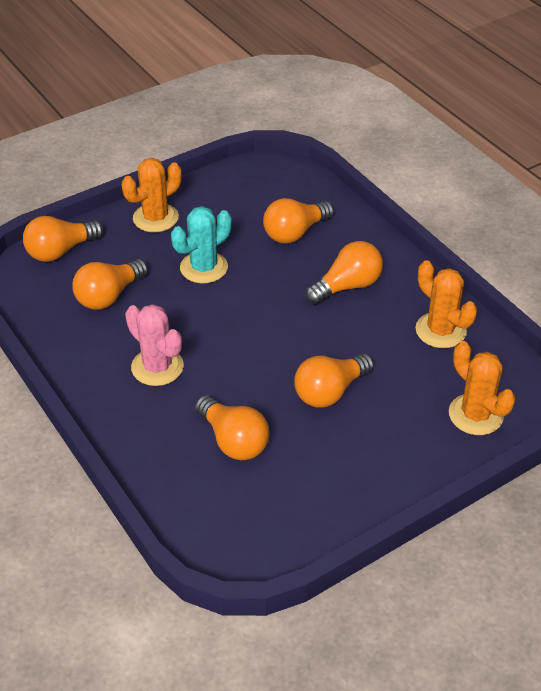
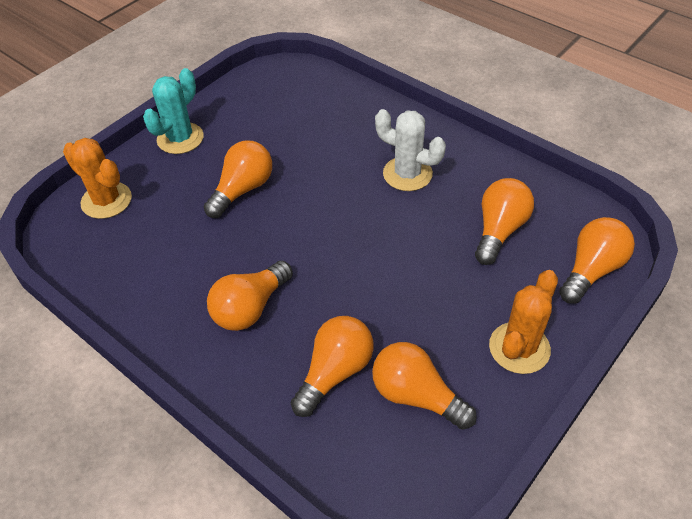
camera: 165 degrees right, 5 degrees up
pink cactus [125,304,184,386] -> white cactus [375,109,446,191]
turquoise cactus [171,206,232,284] -> turquoise cactus moved to [143,68,204,154]
orange light bulb [195,395,270,460] -> orange light bulb moved to [372,342,477,430]
orange cactus [415,260,477,348] -> none

